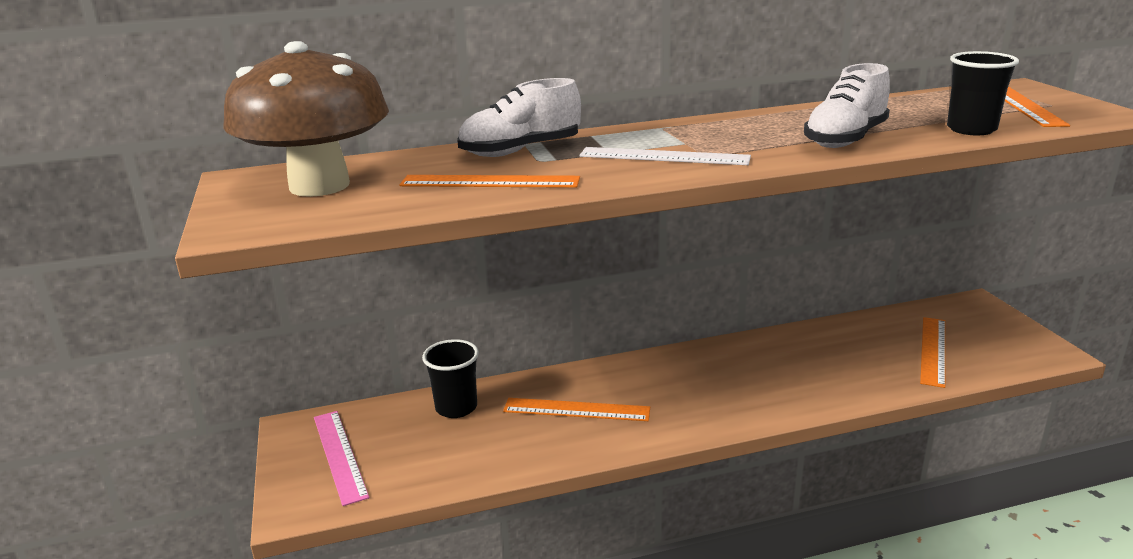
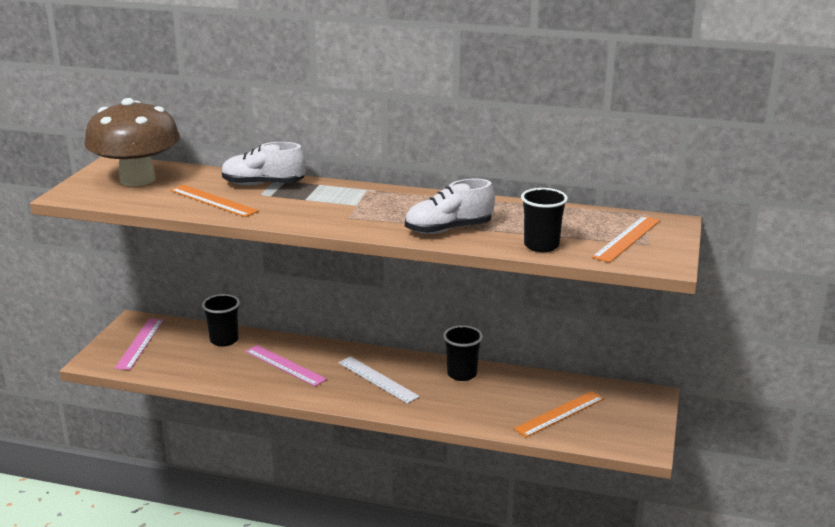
camera: 30 degrees right, 0 degrees up
orange ruler [503,398,650,421] -> pink ruler [245,345,327,387]
white ruler [579,147,751,165] -> white ruler moved to [338,356,420,404]
none -> black cup [443,325,483,381]

